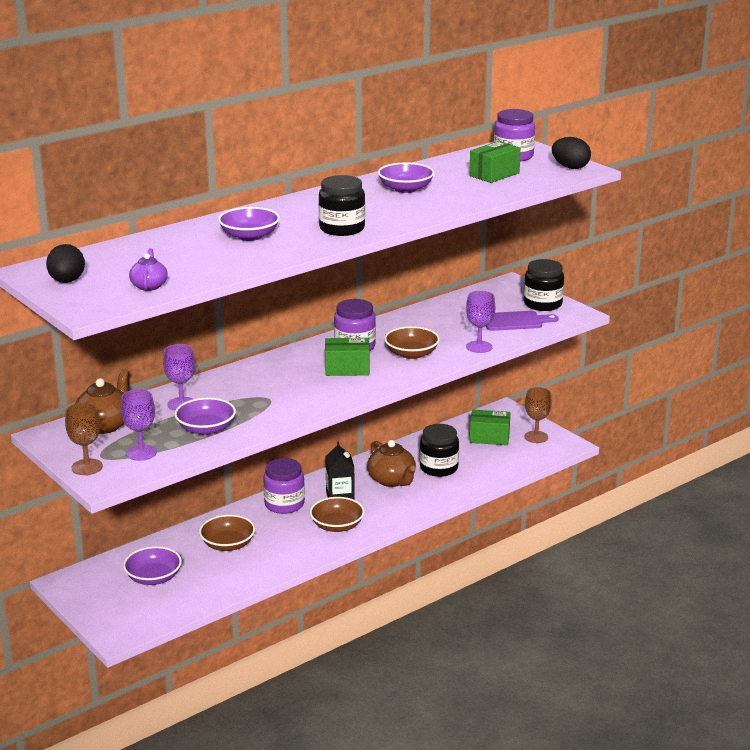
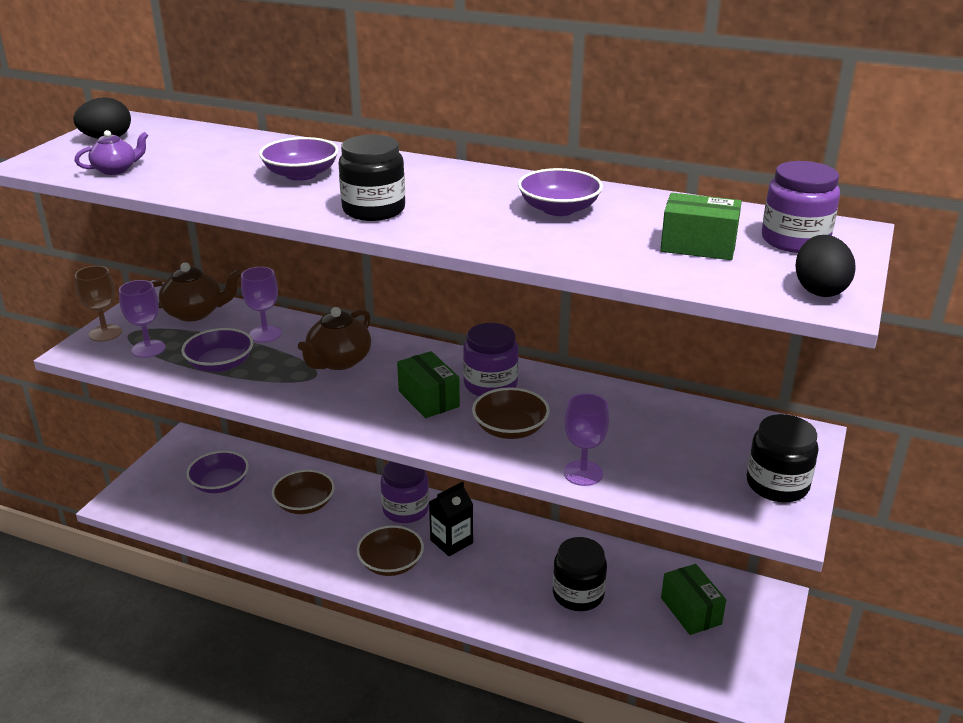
camera: 60 degrees right, 5 degrees up
brown teapot [367,440,416,487] -> brown teapot moved to [298,307,371,370]
purple cutting board [486,311,558,331] -> none
brown goblet [524,387,552,443] -> none

